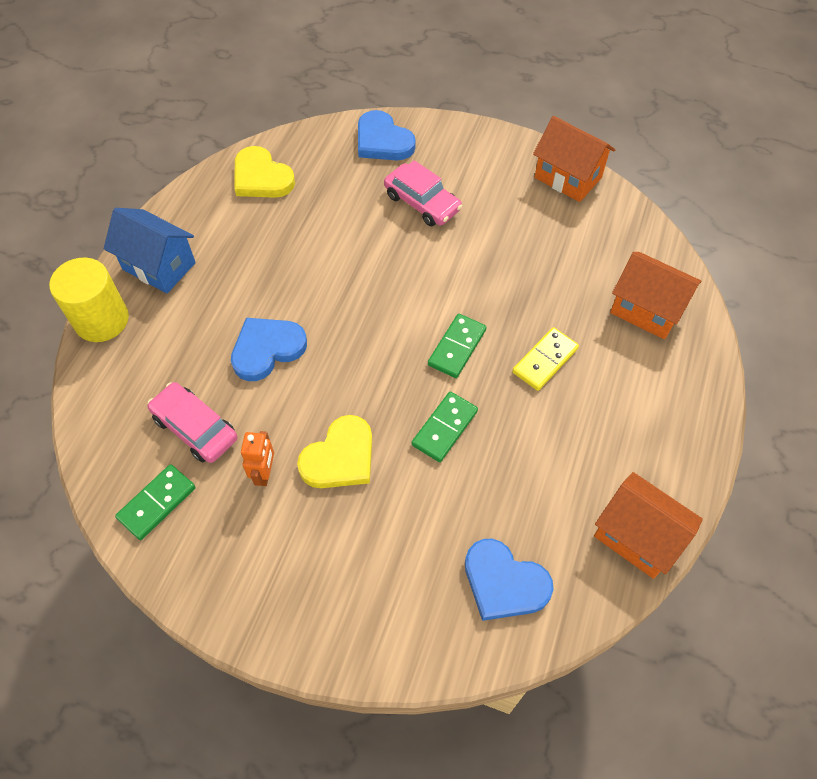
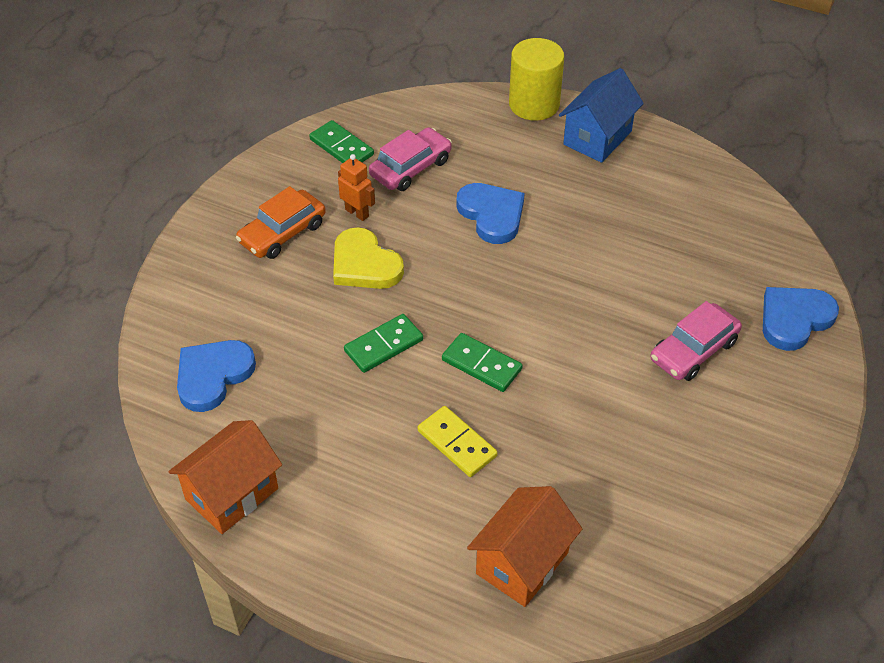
camera: 95 degrees right, 10 degrees down
yellow heart [234,146,295,198] -> none
orange robot [241,431,274,486] -> orange robot turned 150 degrees counterclockwise [338,154,375,221]
green domino [412,392,478,462] -> green domino turned 75 degrees counterclockwise [344,314,423,373]
orange house [533,116,616,202] -> none
none -> orange car [236,186,326,259]

